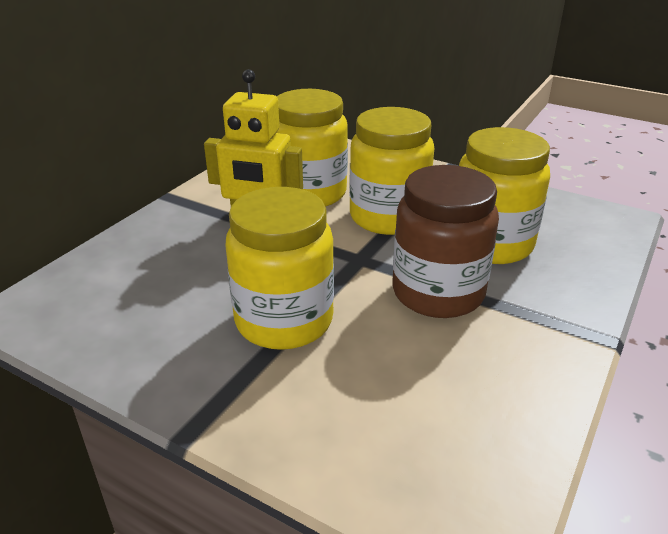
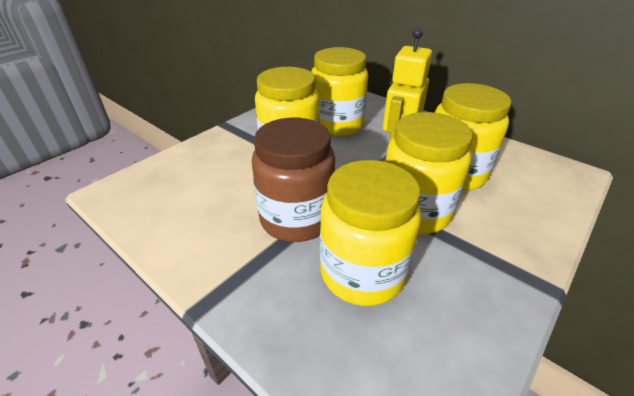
camera: 100 degrees right, 5 degrees up
none -> yellow jar [311,47,368,136]

